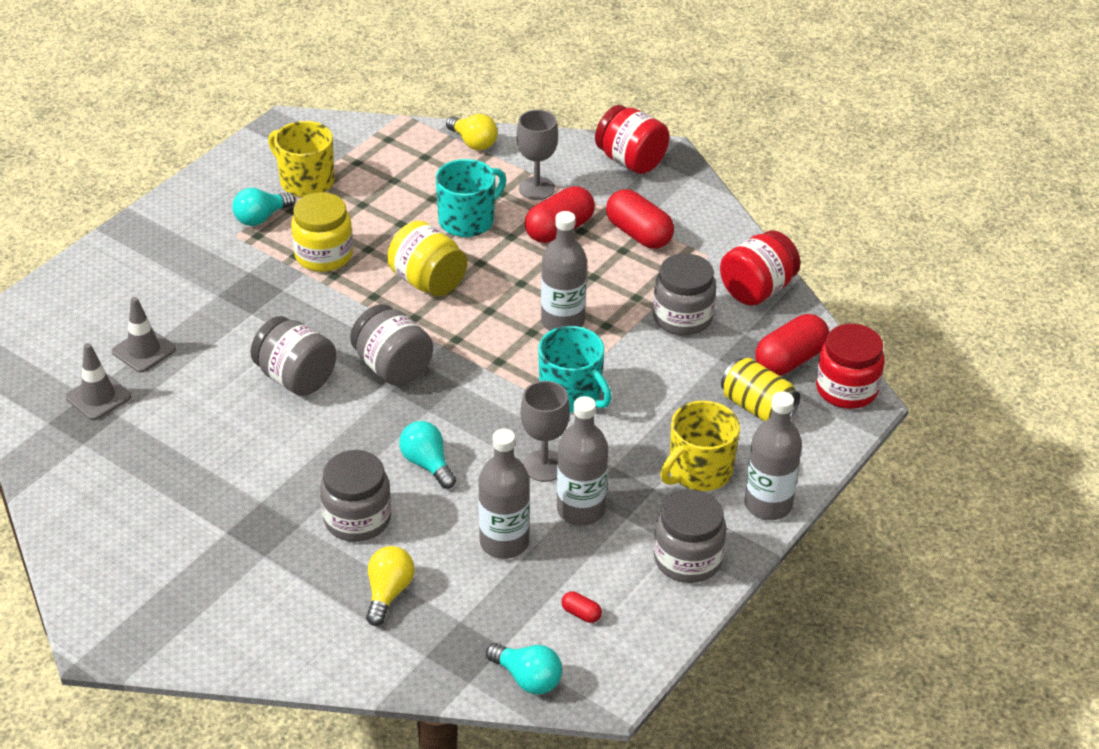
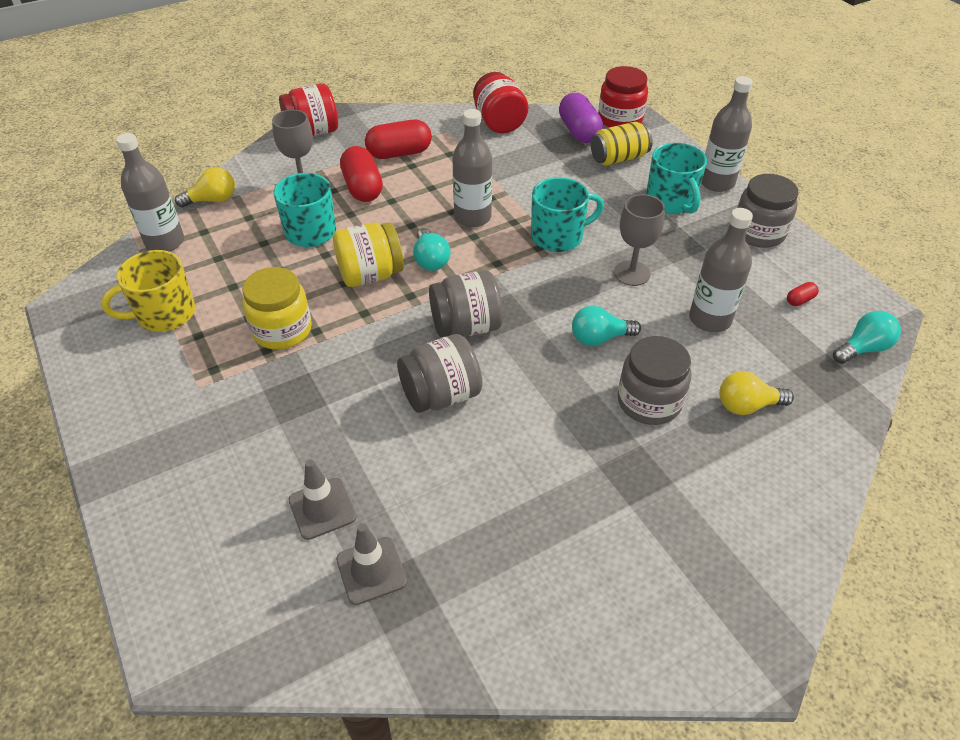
camera: 65 degrees left, 5 degrees up
turquoise light bulb [232,188,295,226] -> turquoise light bulb moved to [413,228,450,271]
yellow light bulb [366,546,414,626] -> yellow light bulb turned 45 degrees counterclockwise [719,371,794,415]
grey bottle [557,396,608,526] -> grey bottle moved to [116,133,184,252]
grey jar [653,253,716,335] -> none
yellow mug [661,401,740,491] -> turquoise mug [646,143,707,214]
red capsule [755,314,829,376] -> purple capsule [559,93,603,143]

